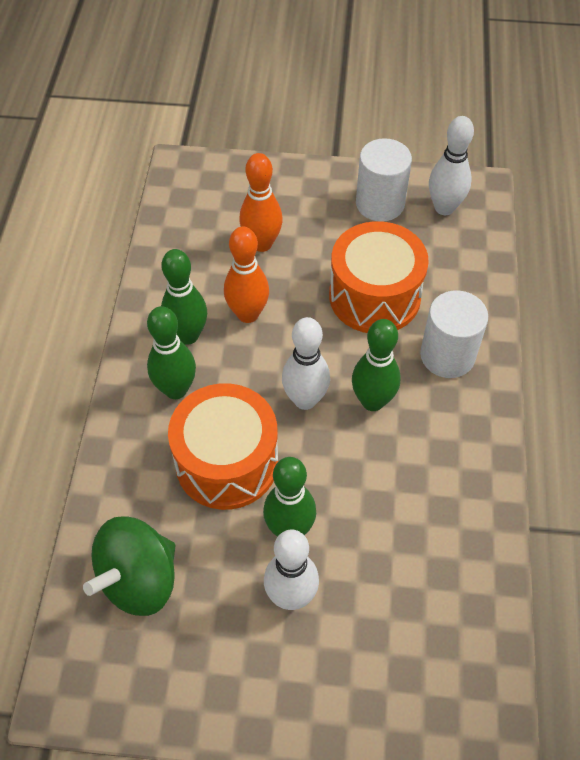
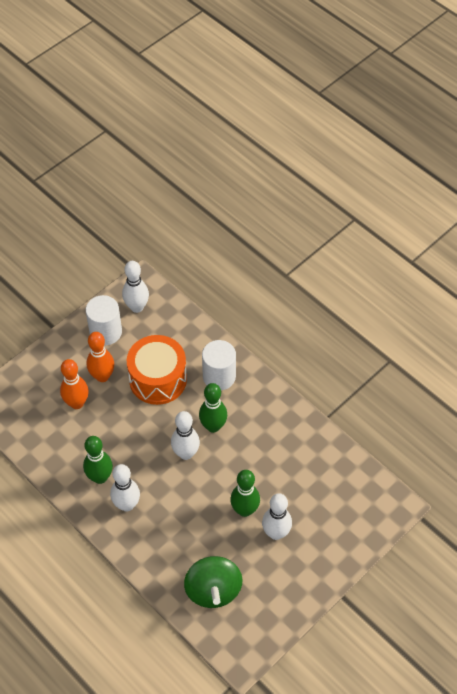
camera: 50 degrees left, 0 degrees up
green bowling pin [147,306,196,399] -> white bowling pin [110,464,140,512]
orange drum [168,383,278,510] -> none
orange bowling pin [224,227,269,323] -> orange bowling pin moved to [86,332,114,382]

